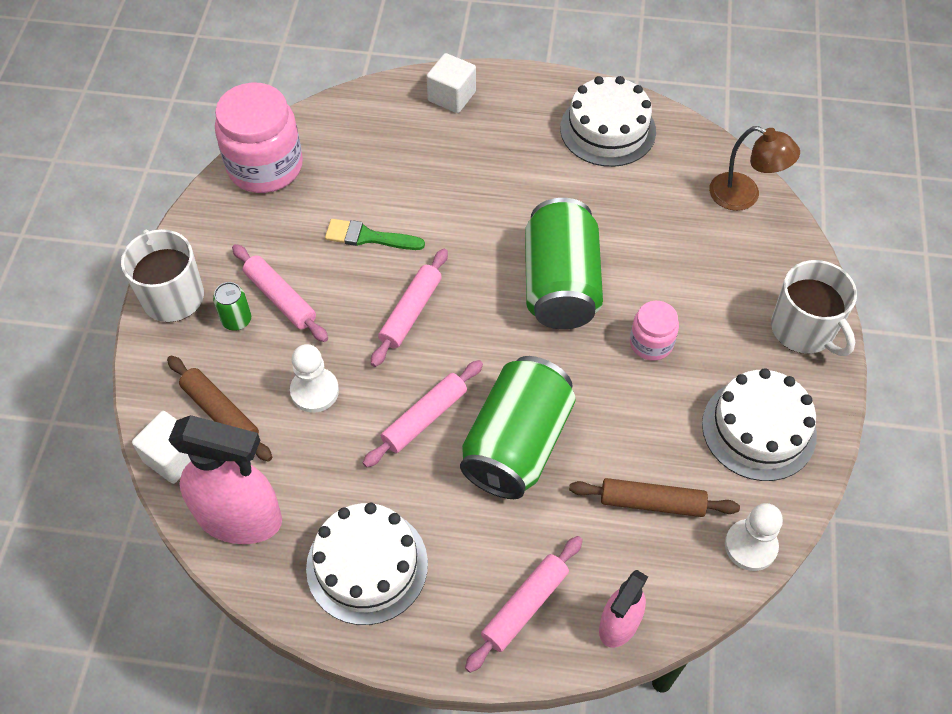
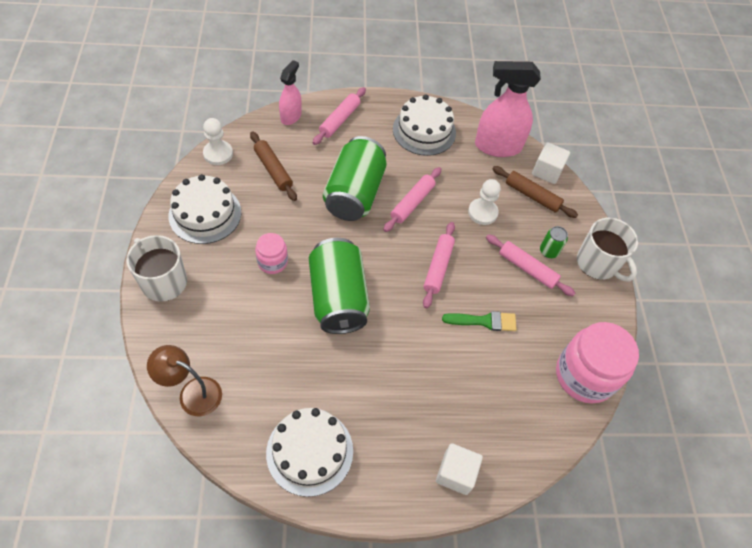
camera: 165 degrees right, 0 degrees up
brown rolling pin [569,478,740,517] -> brown rolling pin turned 60 degrees clockwise [250,131,297,201]

